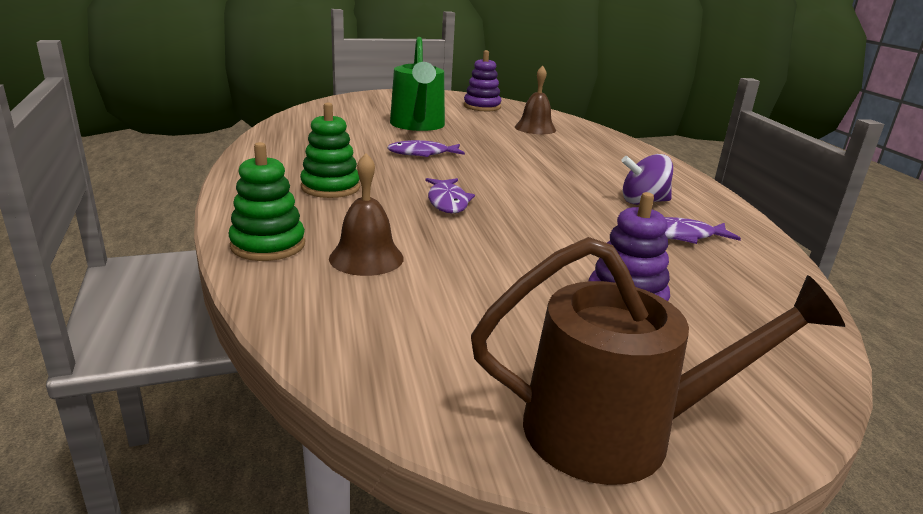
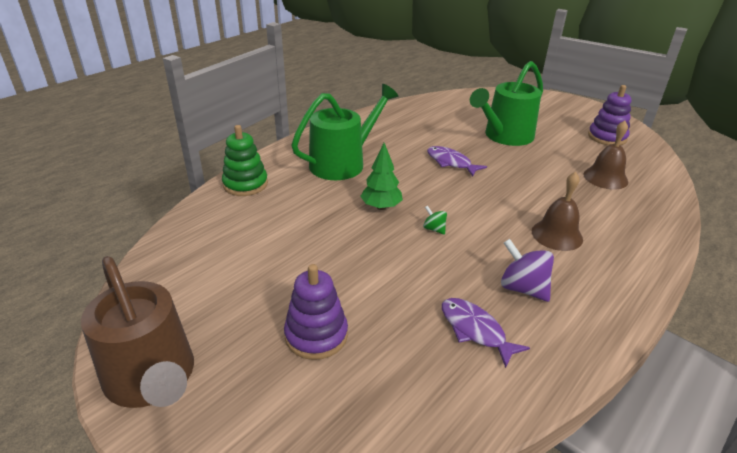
camera: 55 degrees right, 10 degrees up
green stacking toy [300,103,360,198] -> green watering can [292,84,398,180]
brown bell [329,153,404,276] -> brown bell moved to [532,172,583,251]
purple fish [425,178,475,213] -> green tree [360,143,403,210]
none -> green spinning top [423,206,447,235]

